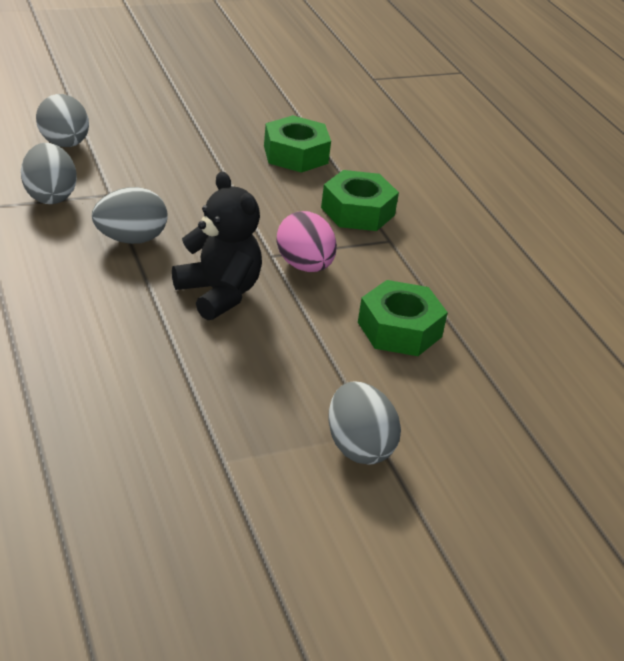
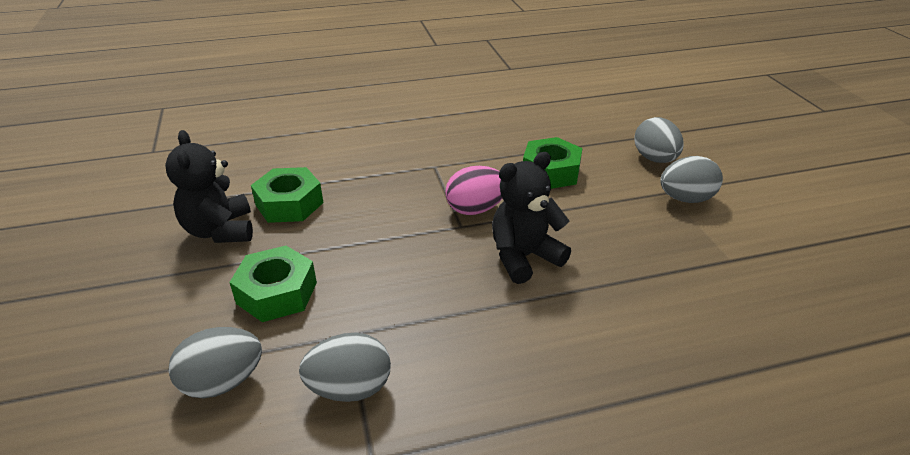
camera: 80 degrees left, 0 degrees up
grey egg [92,187,168,244] -> grey egg moved to [634,117,684,163]
green nut [321,170,399,231] -> green nut moved to [229,246,317,322]
none -> black teddy bear [165,130,253,243]

